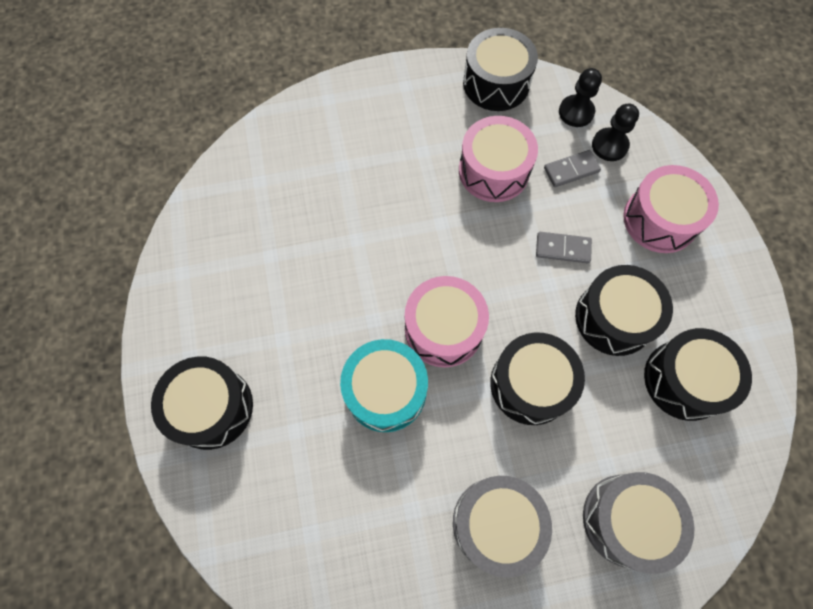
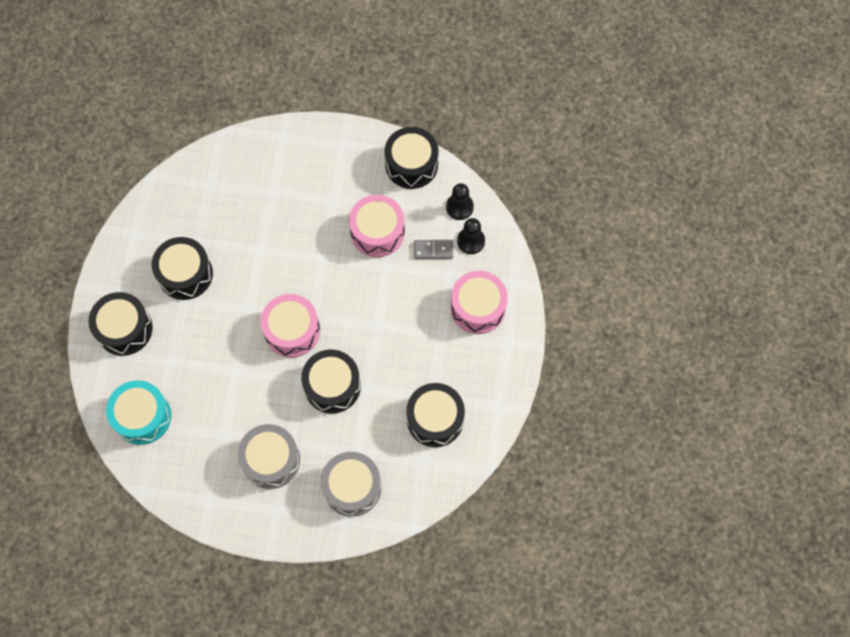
camera: 20 degrees right, 0 degrees up
turquoise drum [340,339,428,432] -> turquoise drum moved to [106,380,171,445]
grey domino [536,232,592,263] -> none
black drum [575,265,673,356] -> black drum moved to [152,237,213,300]

